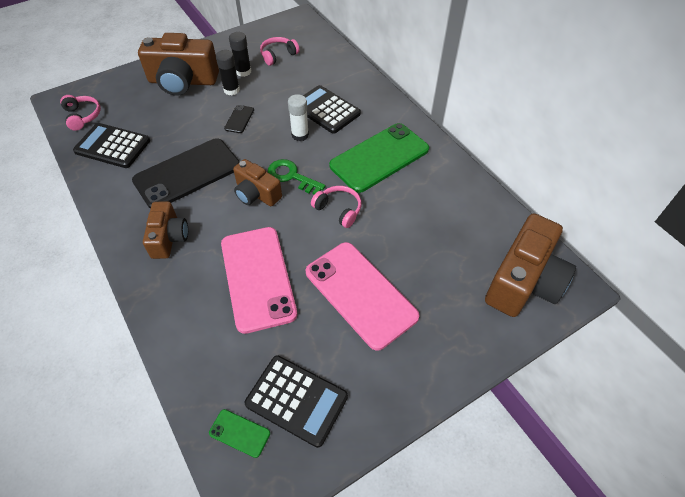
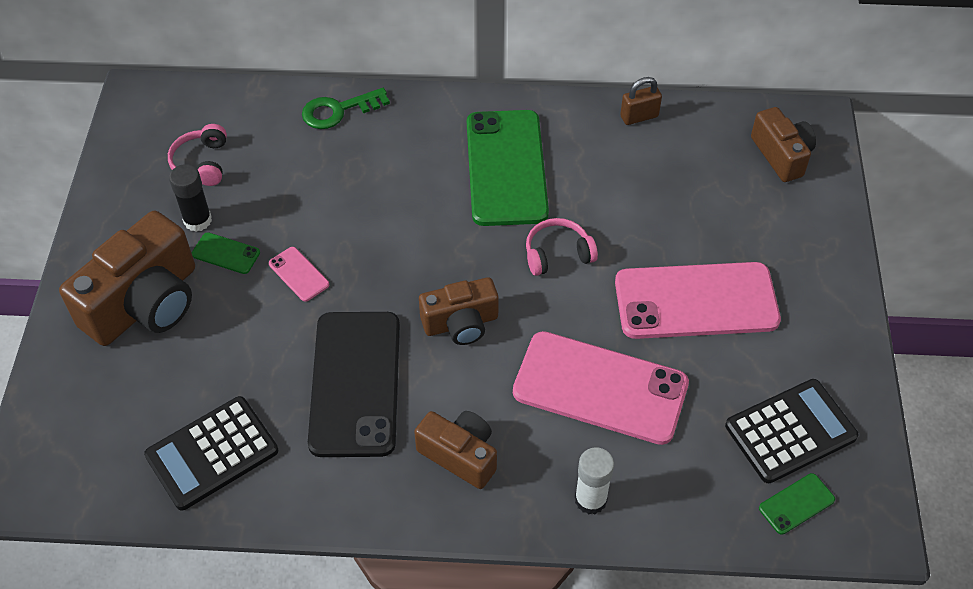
camera: 55 degrees left, 0 degrees up
pink headphones [60,95,101,131] -> none
black glue stick [216,50,240,95] -> green phone [192,232,260,274]
black phone [224,105,254,133] -> pink phone [269,247,329,302]
green key [268,159,326,195] -> green key moved to [302,88,390,129]
white glue stick [288,94,309,141] -> white glue stick moved to [575,447,614,514]
black calculator [303,85,361,134] -> none
brown camera [485,213,576,317] -> brown camera [751,107,816,182], size x0.59
none -> brown padlock [620,77,662,125]

